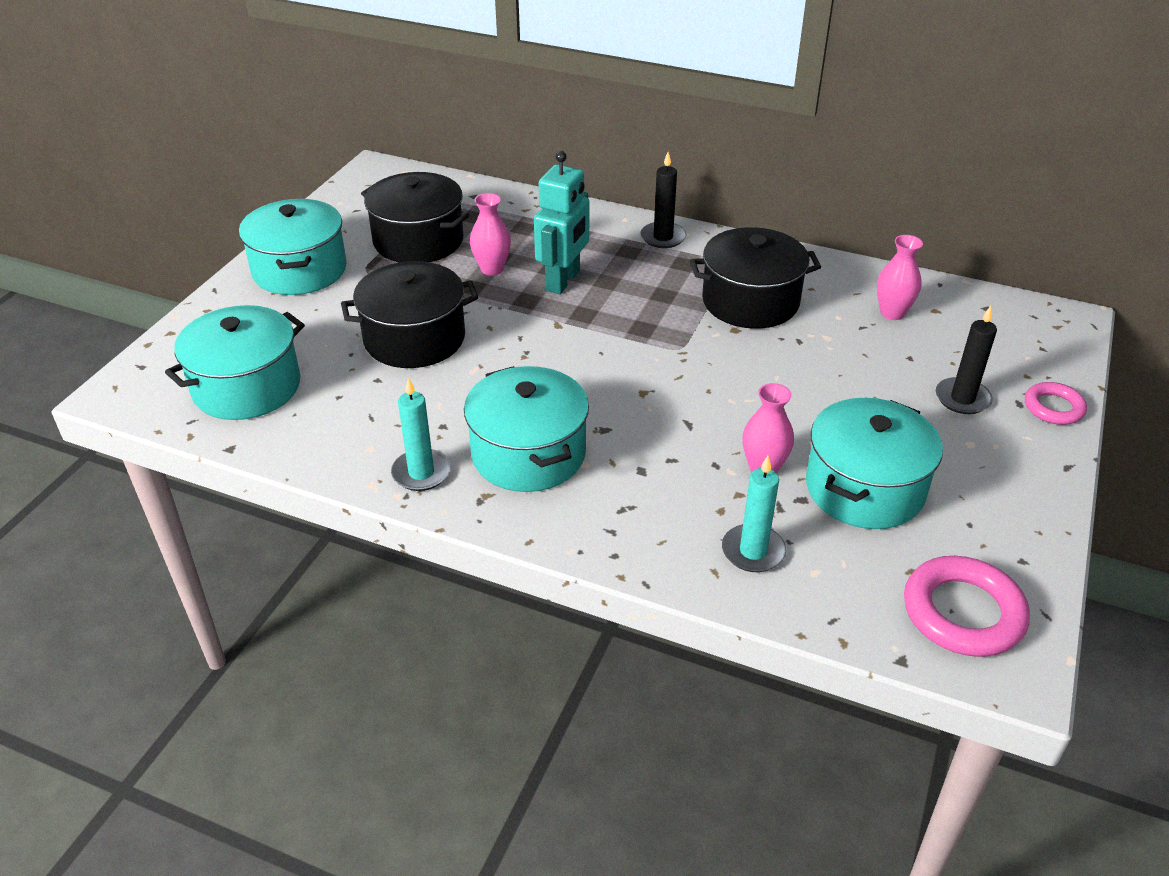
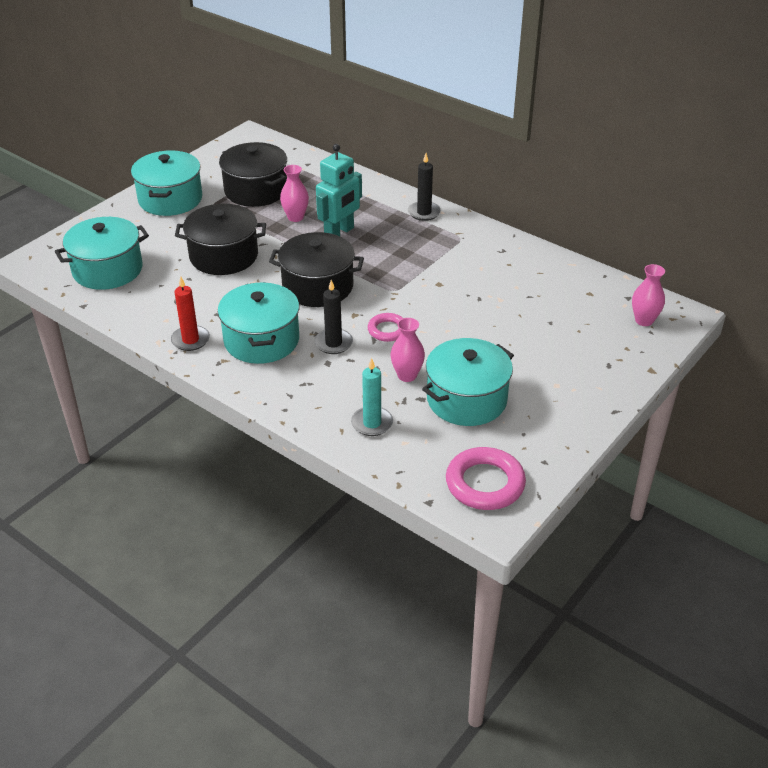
camera: 15 degrees right, 0 degrees up
turquoise candle [391,378,451,491] -> red candle [171,277,210,351]
black pot [690,227,821,329] -> black pot moved to [269,232,364,307]
pink vase [877,235,923,320] -> pink vase moved to [632,264,665,326]
black candle [936,306,997,414] -> black candle moved to [314,280,353,354]
pink ring [1025,382,1087,425] -> pink ring moved to [368,313,403,342]

